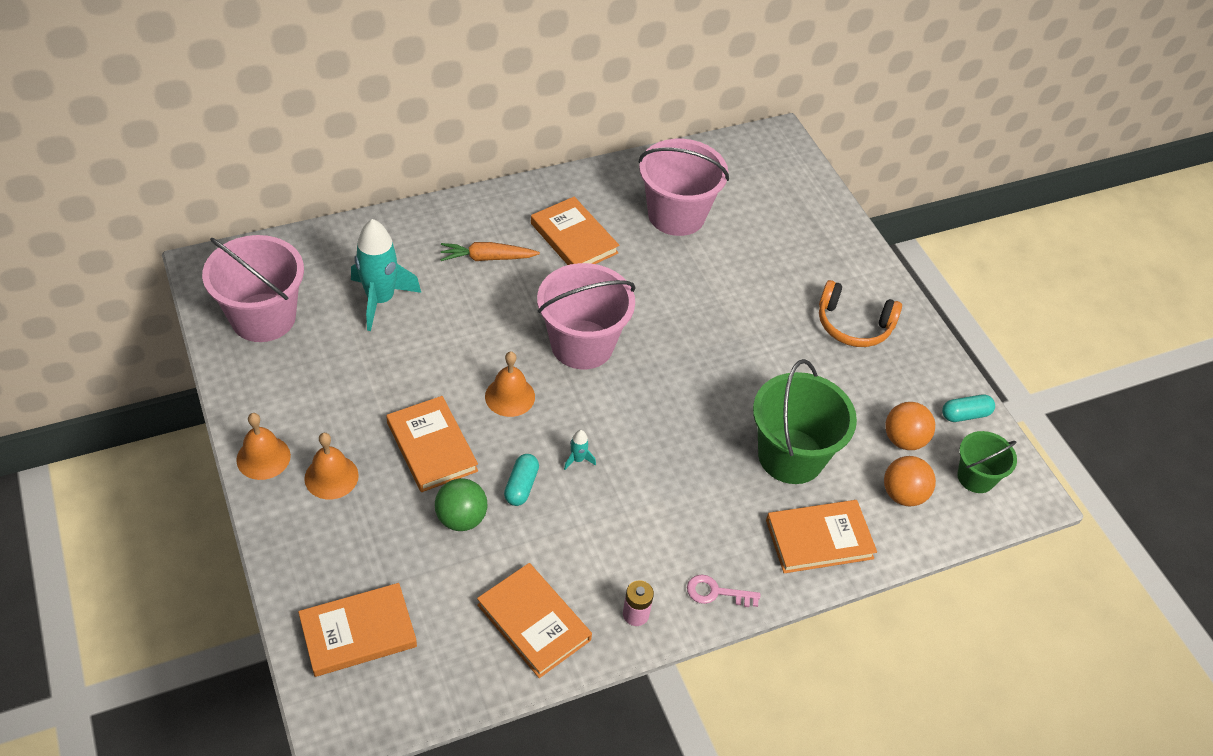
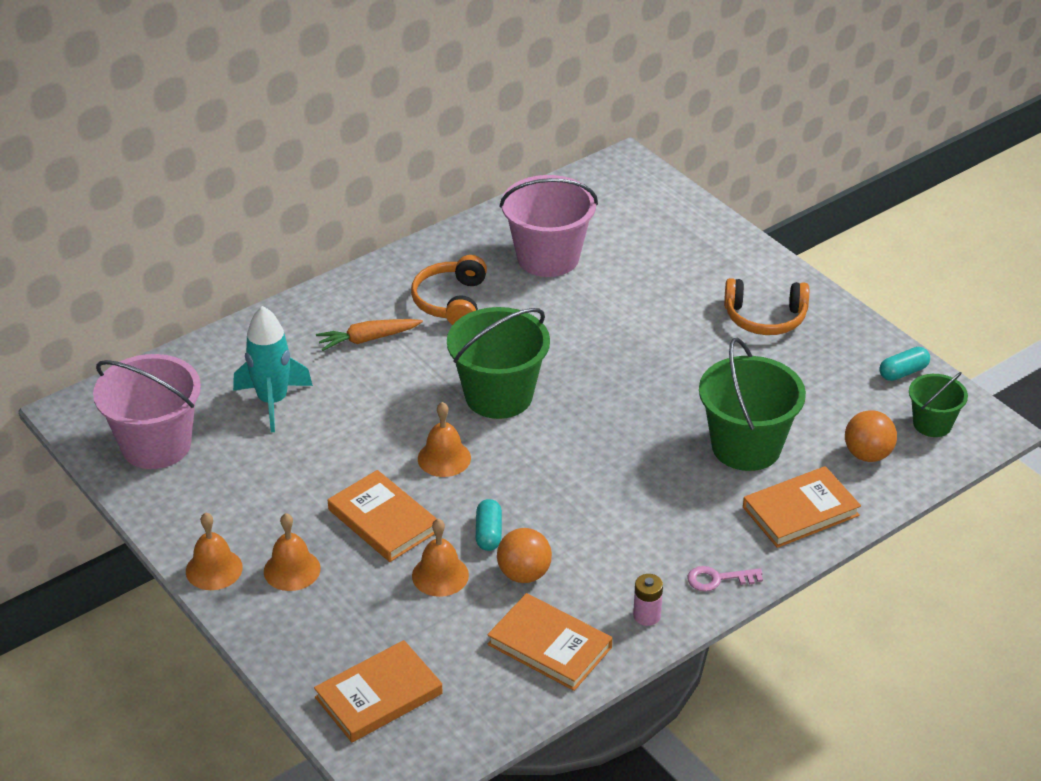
camera: 10 degrees left, 10 degrees down
green ball [435,478,487,531] -> orange bell [412,519,469,597]
orange book [531,197,619,265] -> orange headphones [411,255,487,325]
pink bucket [537,263,636,369] -> green bucket [447,307,550,419]
turquoise rocket [564,430,596,470] -> none
orange ball [885,402,935,450] -> orange ball moved to [497,528,552,583]

